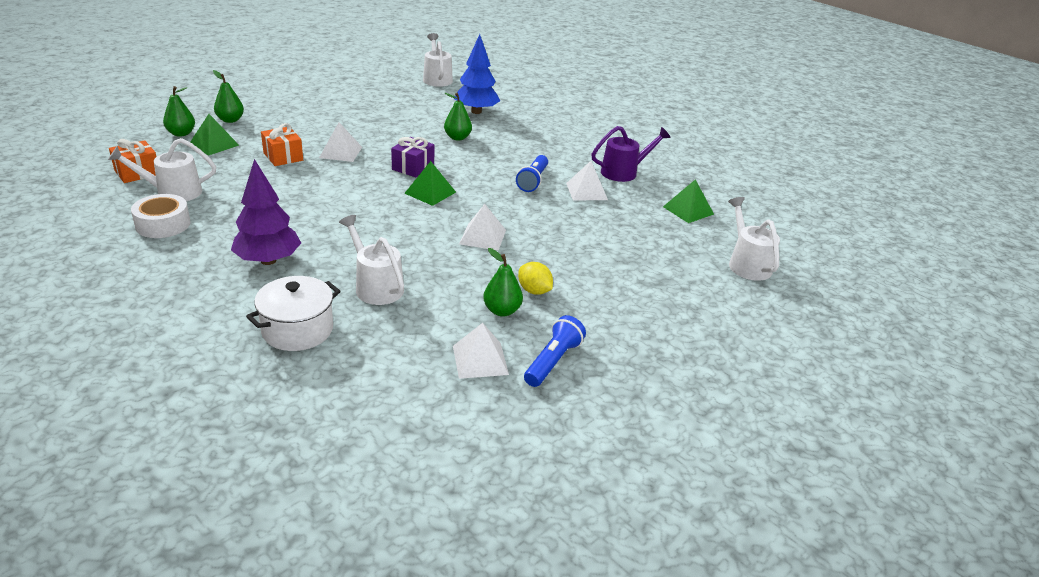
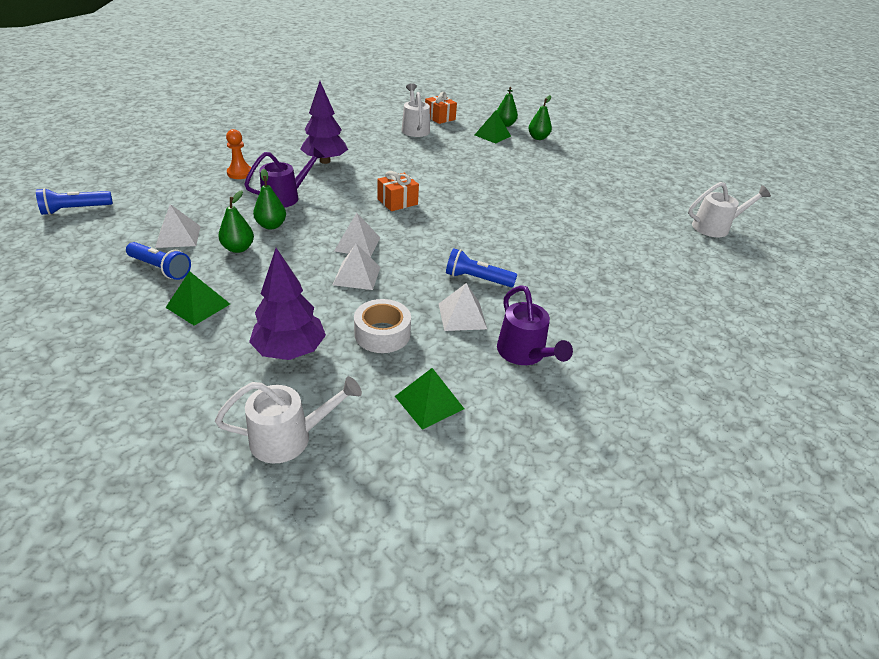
camera: 90 degrees right, 5 degrees up
white tape [131,194,190,238] -> white tape moved to [354,299,411,353]
white pot [246,276,341,351] -> orange pawn [226,129,251,179]
orange gift [261,123,303,166] -> orange gift moved to [377,171,419,211]
white pyramid [319,122,362,162] -> white pyramid moved to [333,243,380,290]
white watering can [339,215,404,305] -> purple watering can [244,148,325,208]
purple gift [391,137,434,178] -> none
green pyramid [404,161,456,206] -> green pyramid moved to [166,271,230,326]
green pear [444,93,472,141] -> green pear moved to [253,169,286,229]
blue tree [454,34,500,114] -> none
yellow lemon [518,262,553,295] -> none
none -> blue flashlight [36,188,113,215]
none -> purple tree [249,248,326,360]

